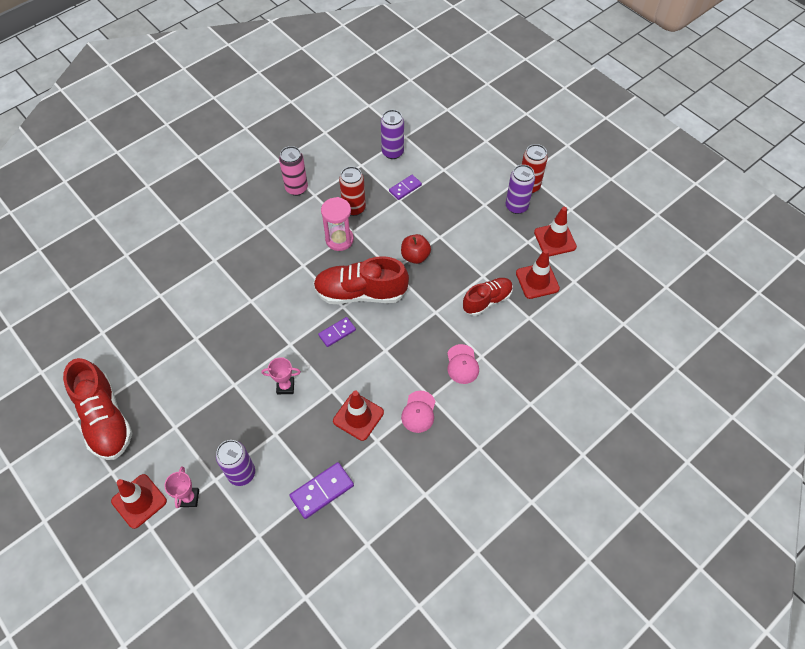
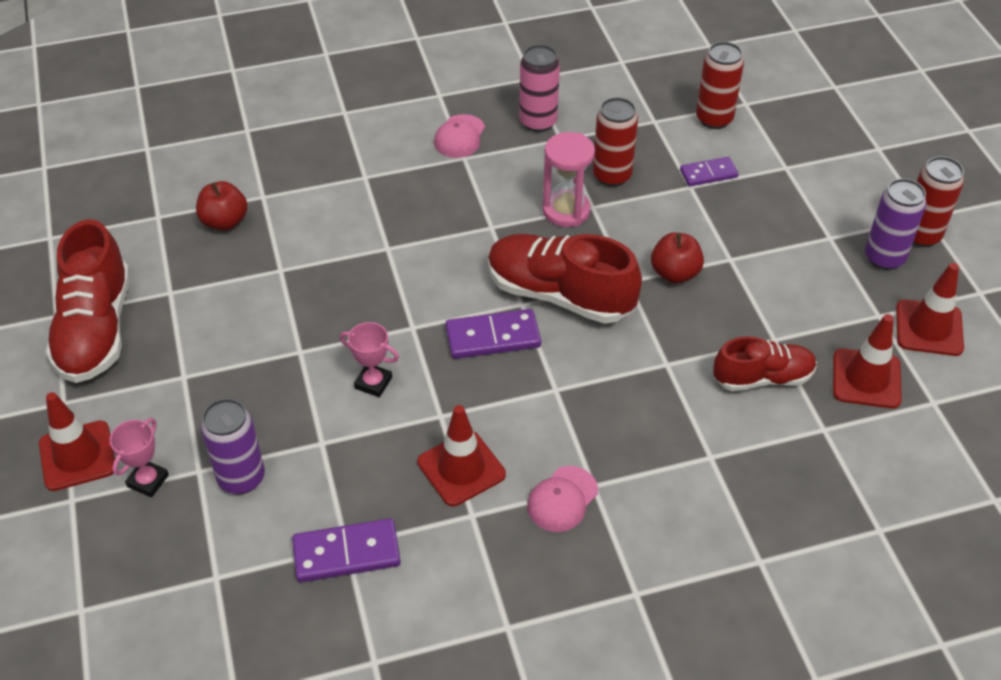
camera: 25 degrees right, 10 degrees down
purple domino [318,317,356,347] -> purple domino [445,309,541,359], size x1.52
purple can [381,110,404,159] -> red can [696,42,744,129]
pink cap [447,344,479,384] -> pink cap moved to [434,114,485,158]
none -> red apple [196,181,248,231]

